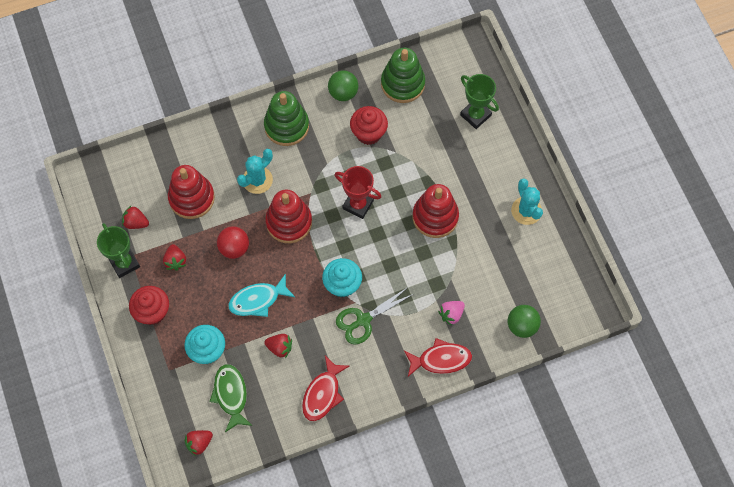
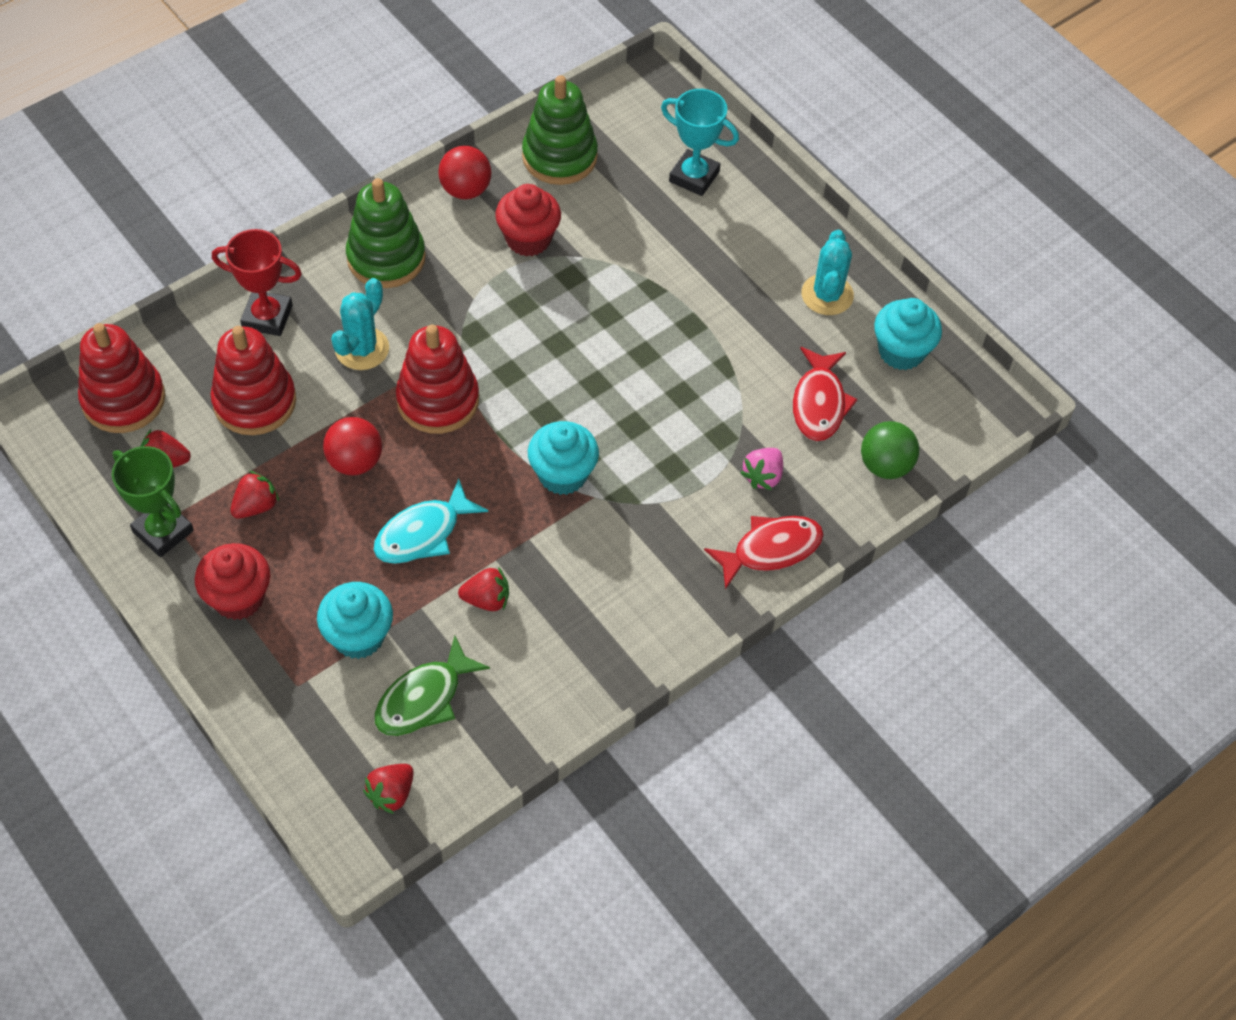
camera: 20 degrees left, 10 degrees down
red strawberry [163,244,186,271] -> red strawberry turned 105 degrees counterclockwise [230,471,279,518]
green fish [210,364,253,432] -> green fish turned 105 degrees counterclockwise [375,636,490,736]
red fish [302,356,349,421] -> red fish moved to [793,347,858,441]
green ball [328,70,359,101] -> red ball [438,146,491,199]
red trophy [334,166,381,219] -> red trophy moved to [212,229,302,336]
green scissors [336,287,413,345] -> none
red stacking toy [413,184,459,238] -> red stacking toy moved to [78,323,165,433]
green trophy [460,74,499,129] -> turquoise trophy [661,89,739,196]
turquoise cactus [511,178,543,225] -> turquoise cactus turned 45 degrees clockwise [801,230,854,315]
none -> turquoise cupcake [874,298,942,370]

